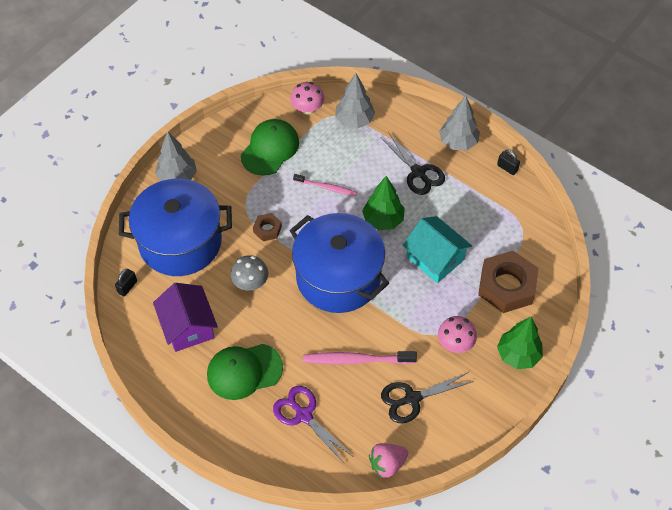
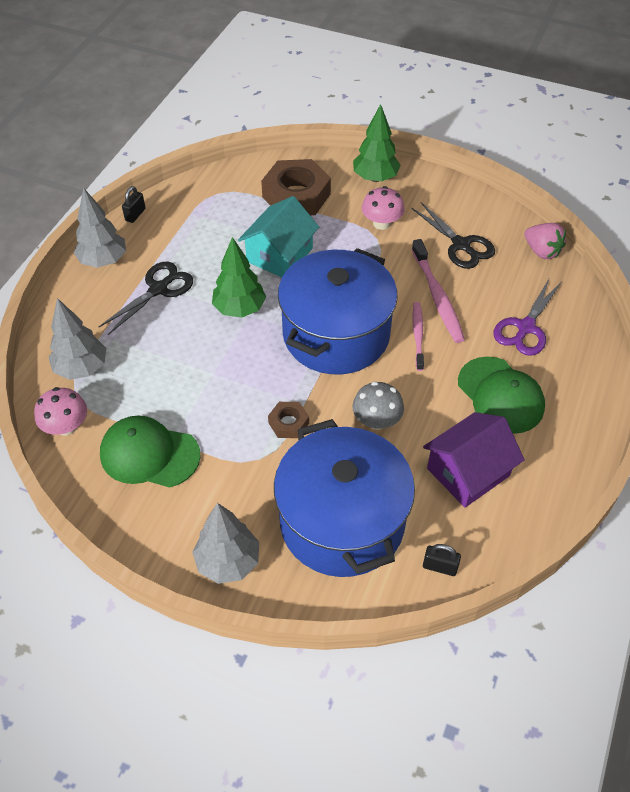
camera: 105 degrees left, 5 degrees down
pink toothbrush [293,174,357,196] -> pink toothbrush moved to [413,302,424,371]

